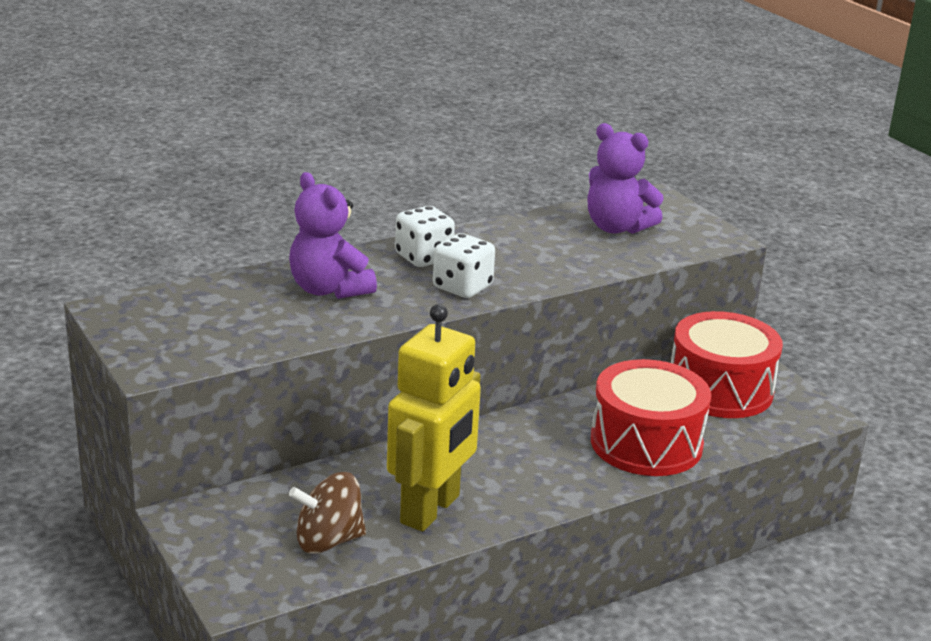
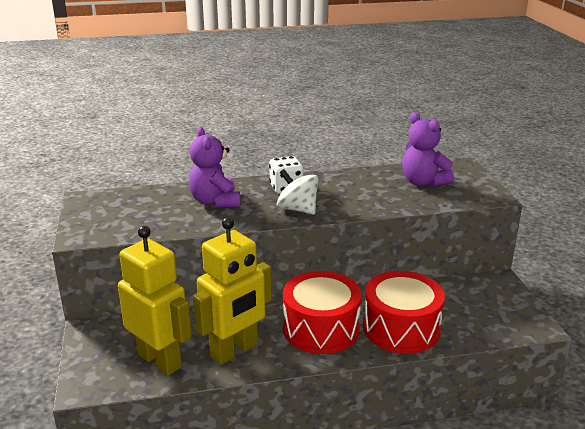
camera: 20 degrees right, 0 degrees up
brown spinning top [289,472,366,554] -> yellow robot [118,226,192,376]
white dice [433,233,495,298] -> white spinning top [277,169,319,215]
red drum [671,311,783,418] -> red drum moved to [283,271,361,354]

